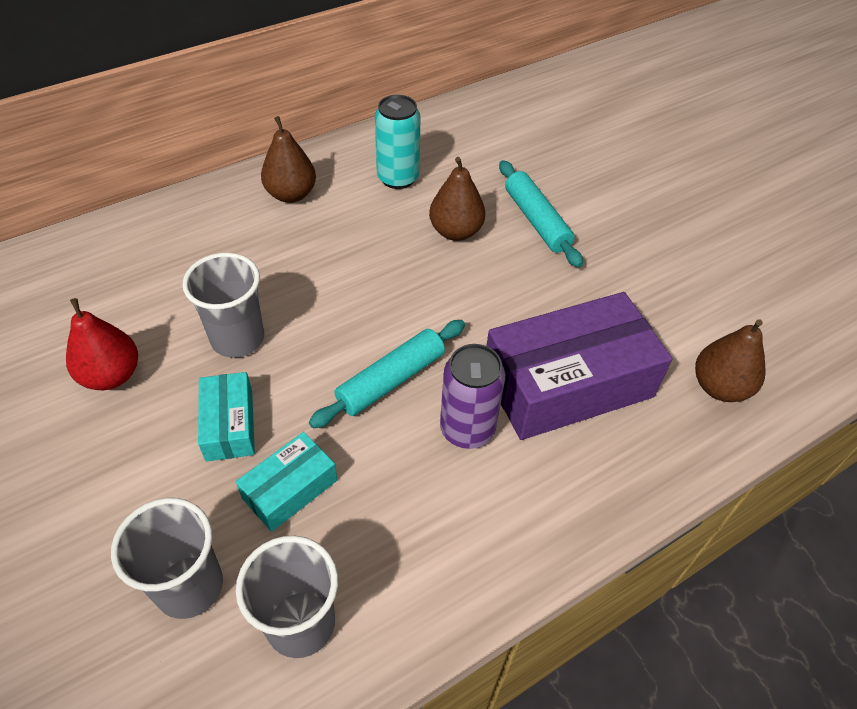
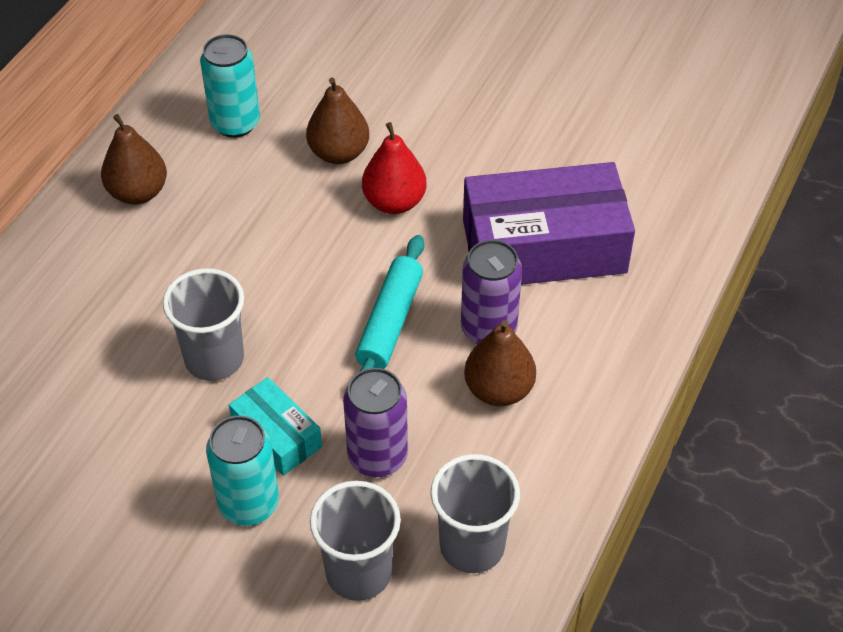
camera: 30 degrees left, 0 degrees up
red pear [66,298,138,390] -> red pear moved to [362,122,427,214]
turquoise box [236,432,337,532] -> purple can [343,368,408,477]
purple box [486,292,673,440] -> purple box turned 45 degrees clockwise [463,162,635,285]
turquoise rolling pin [499,160,583,268] -> none
brown pear [695,319,765,402] -> brown pear moved to [464,320,536,406]
none -> turquoise can [206,416,279,526]

